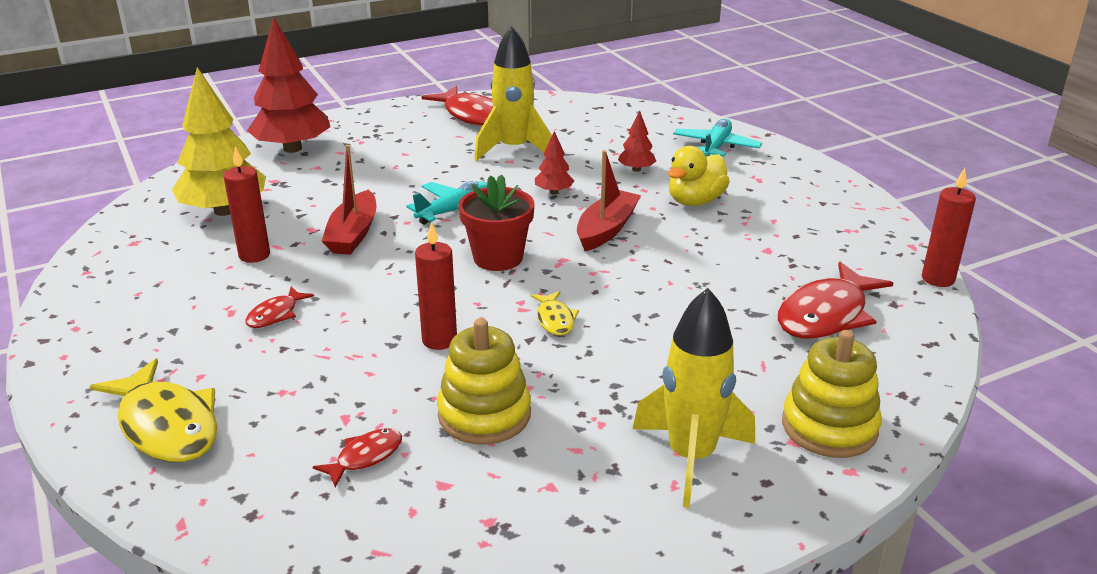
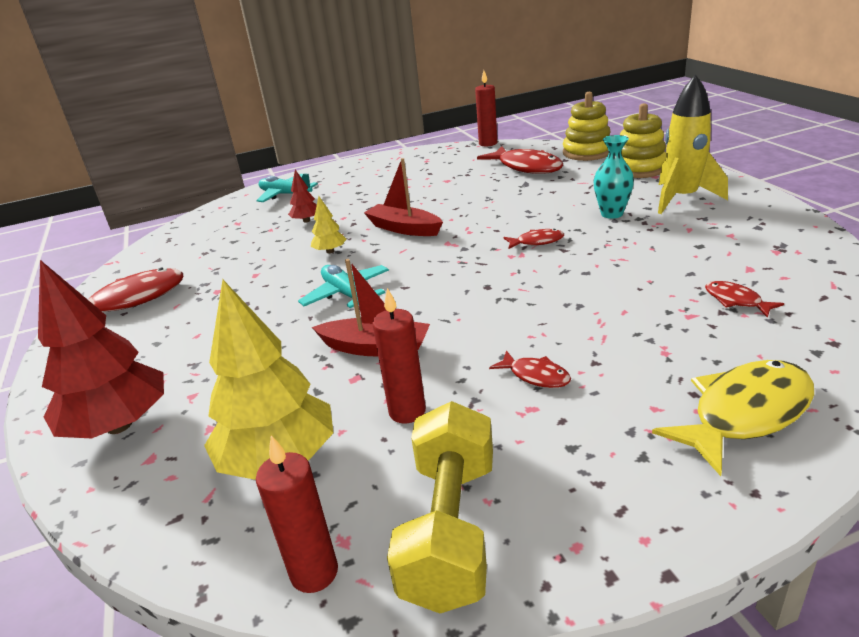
camera: 80 degrees left, 0 degrees up
red candle [415,222,457,350] -> red candle moved to [256,435,338,593]
yellow stacking toy [437,318,531,445] -> yellow stacking toy moved to [563,92,611,161]
red flower pot [458,174,534,271] -> none
yellow rocket [474,26,552,161] -> none
yellow fish [531,291,579,336] -> red fish [503,229,564,249]
red tree [535,131,574,194] -> yellow tree [311,196,346,253]
yellow duck [668,146,730,206] -> none
none -> yellow dumbbell [387,401,493,613]
none -> turquoise vase [593,135,634,219]

